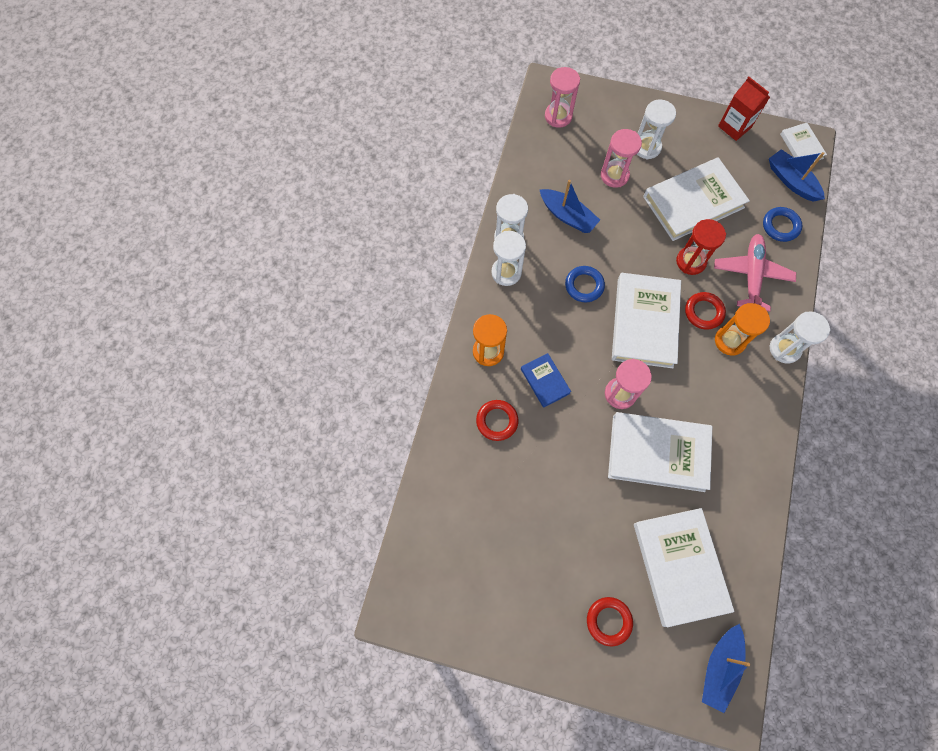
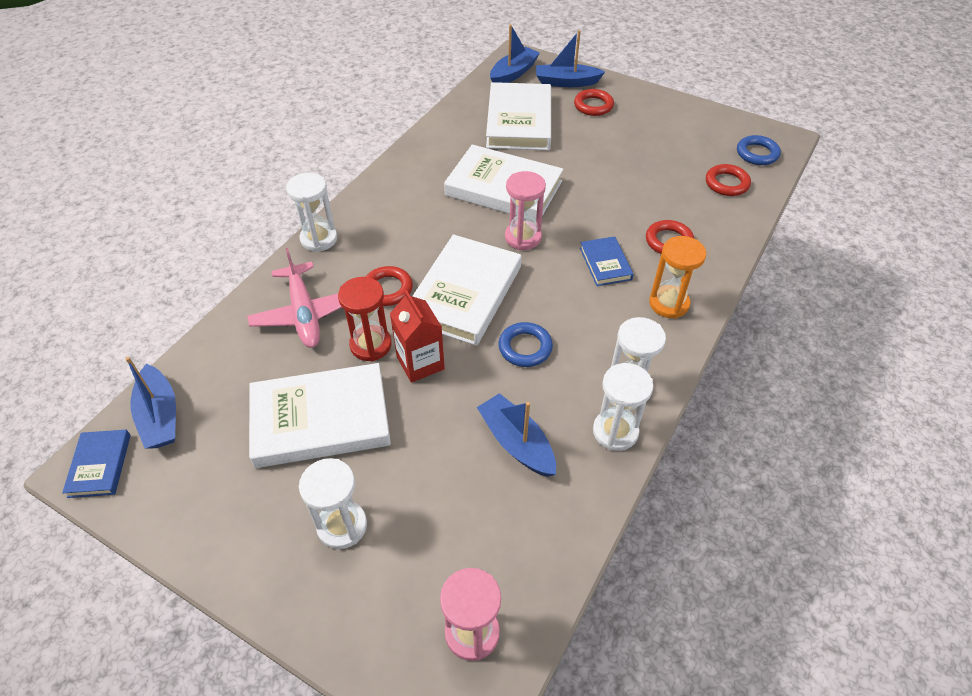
camera: 165 degrees left, 20 degrees down
pink hourglass [601,129,642,188] -> none
pink plane [714,234,796,312] -> pink plane turned 45 degrees counterclockwise [247,248,342,348]
orange hourglass [715,303,770,356] -> none
red carton [718,77,770,141] -> red carton moved to [390,290,445,383]
blue ring [763,207,802,242] -> blue ring moved to [737,135,781,165]
white book [780,123,827,162] -> blue book [62,430,131,498]
none -> blue boat [536,30,605,87]
none -> red ring [706,164,751,196]

